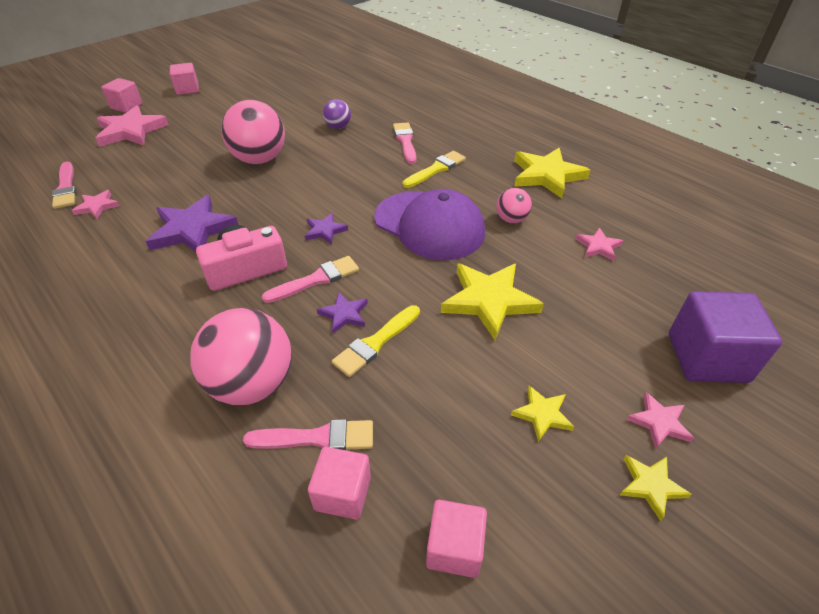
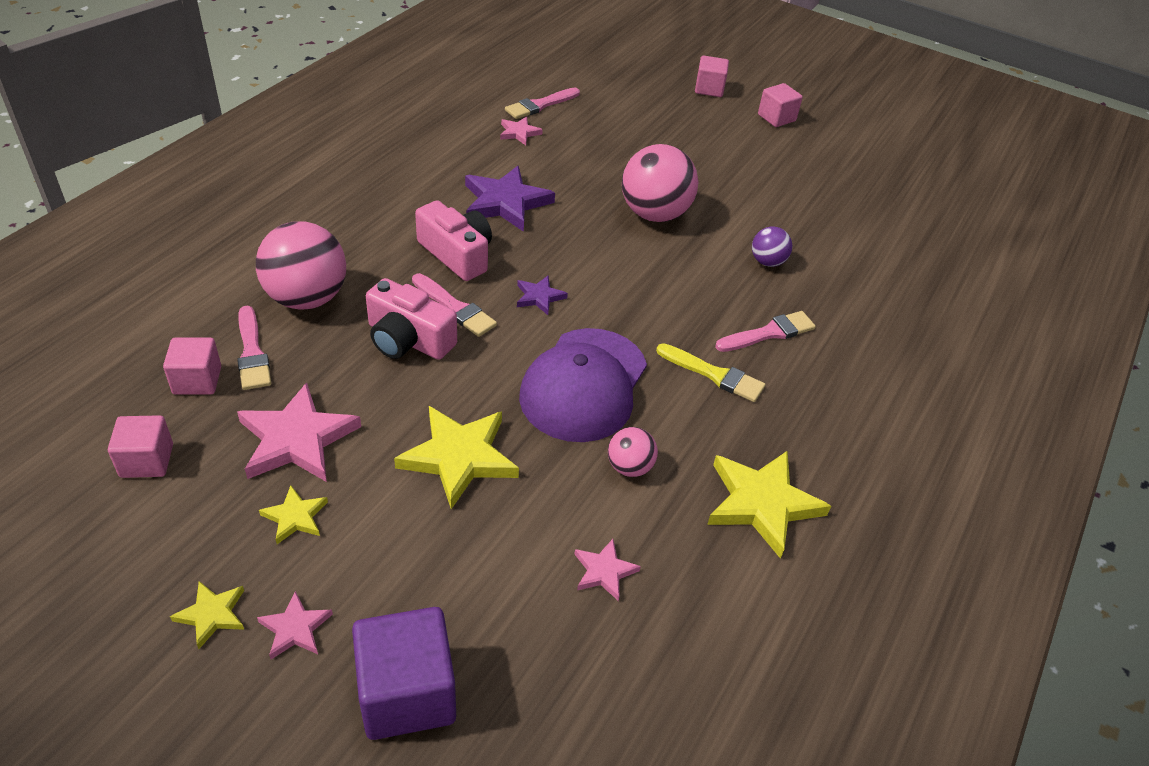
camera: 70 degrees right, 0 degrees up
pink star [96,105,169,147] -> pink star moved to [237,382,361,482]
purple star [317,292,368,334] -> pink camera [366,278,457,360]
yellow brush [332,305,420,377] -> none

